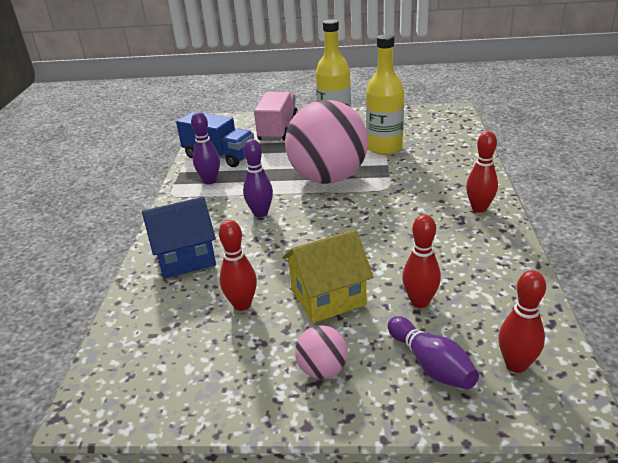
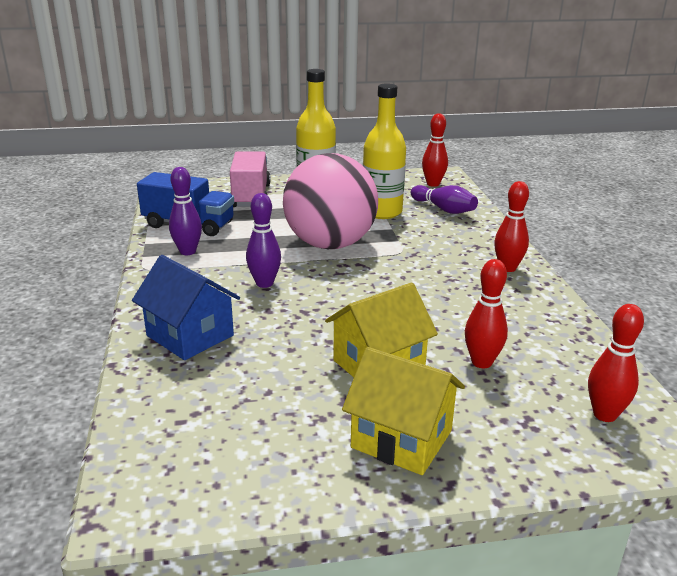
camera: 15 degrees left, 5 degrees down
blue house [142,197,216,279] -> blue house turned 75 degrees clockwise [132,255,240,360]
red bowling pin [219,220,257,311] -> red bowling pin moved to [422,113,448,187]
pink ball [295,325,348,379] -> yellow house [342,347,465,475]
purple bowling pin [388,316,479,390] -> purple bowling pin moved to [411,185,478,214]

